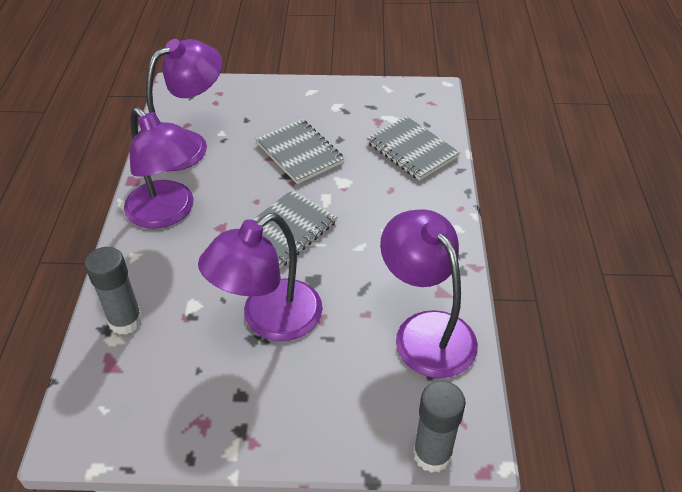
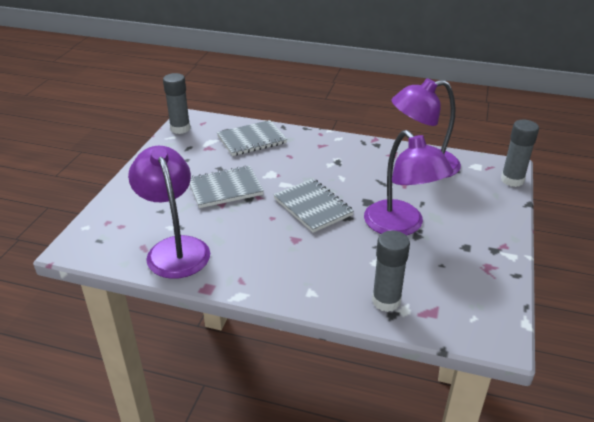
camera: 75 degrees left, 10 degrees down
purple lamp [124,107,200,229] -> none
none -> grey glue stick [163,73,190,134]

